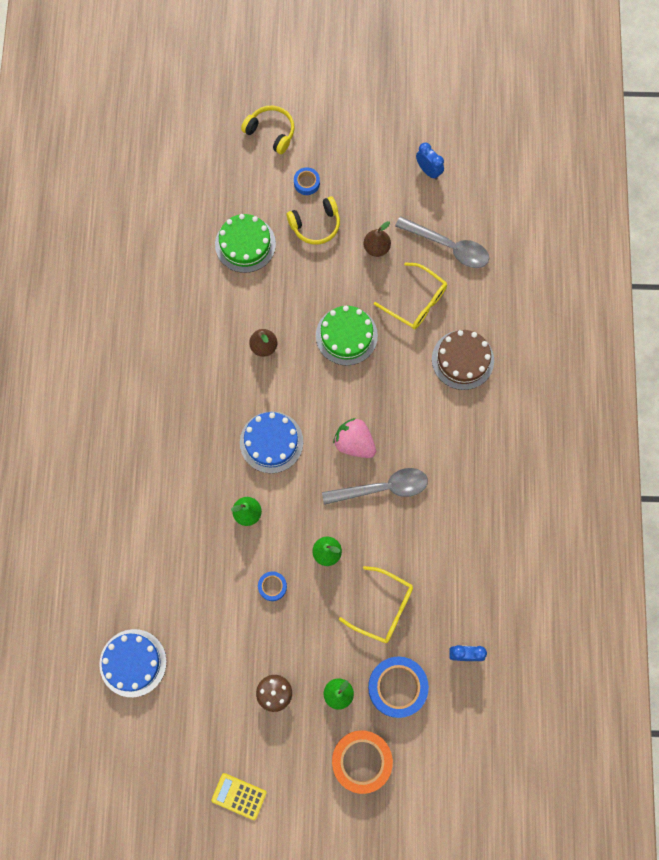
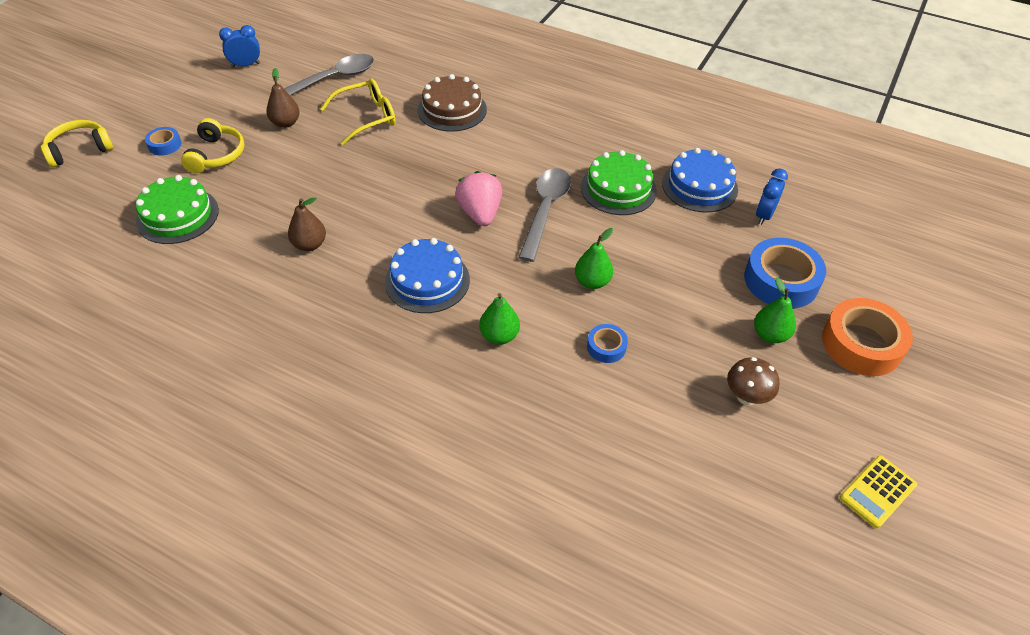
camera: 65 degrees left, 25 degrees down
blue cake [99,629,167,697] -> blue cake moved to [662,148,738,213]
green cake [316,306,378,366] -> green cake moved to [581,150,657,215]
pink strawberry [333,418,376,458] -> pink strawberry turned 105 degrees clockwise [455,171,502,226]
yellow glasses [339,566,413,643] -> none

